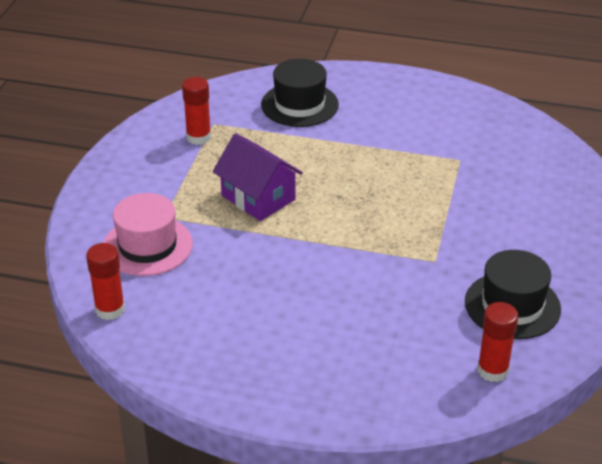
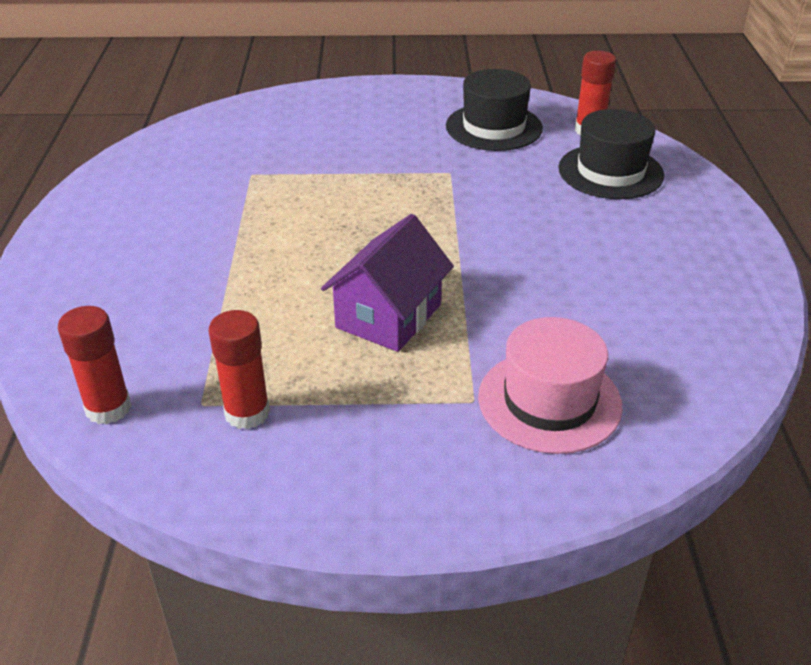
camera: 105 degrees left, 0 degrees up
red glue stick [86,243,125,320] -> red glue stick moved to [58,306,131,425]
black hat [261,59,339,127] -> black hat moved to [558,109,664,199]

